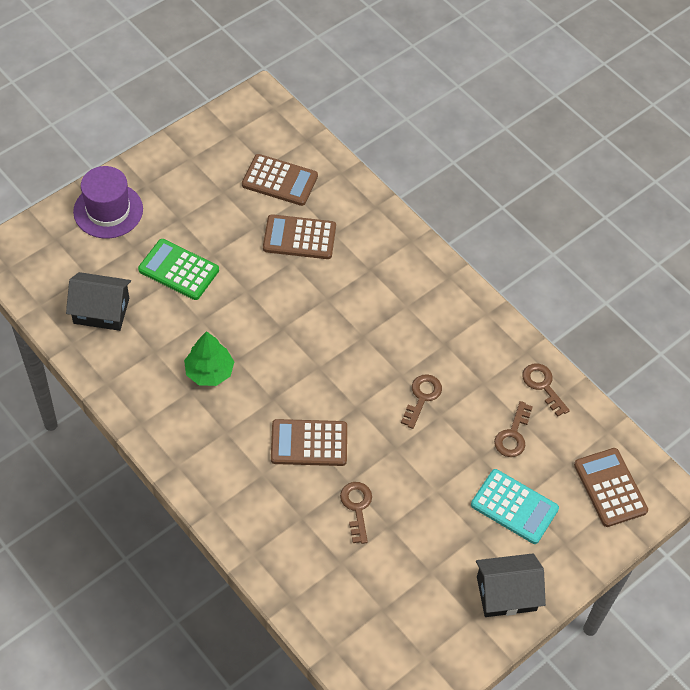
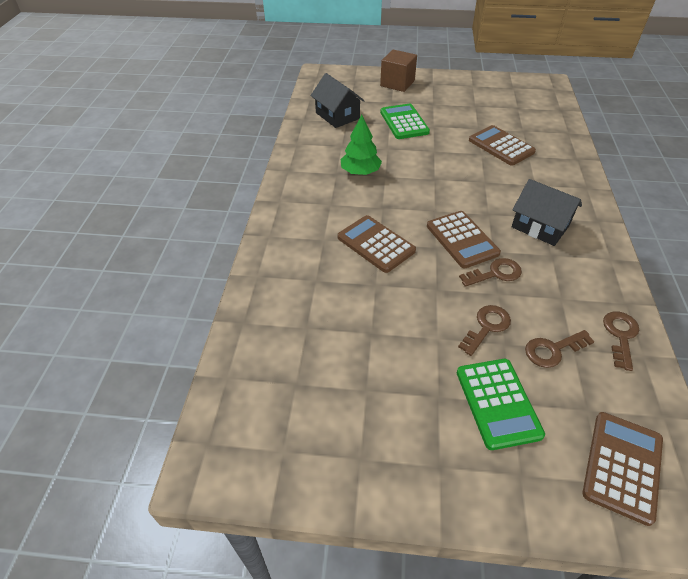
camera: 50 degrees right, 10 degrees down
purple hat [73,166,143,239] -> brown cube [380,50,417,92]
brown calculator [242,154,318,206] -> brown calculator moved to [427,211,501,268]
brown key [340,482,372,544] -> brown key moved to [458,305,511,356]
turquoise calculator [471,469,559,544] -> green calculator [457,359,545,450]
black house [476,553,546,617] -> black house moved to [512,179,582,246]

